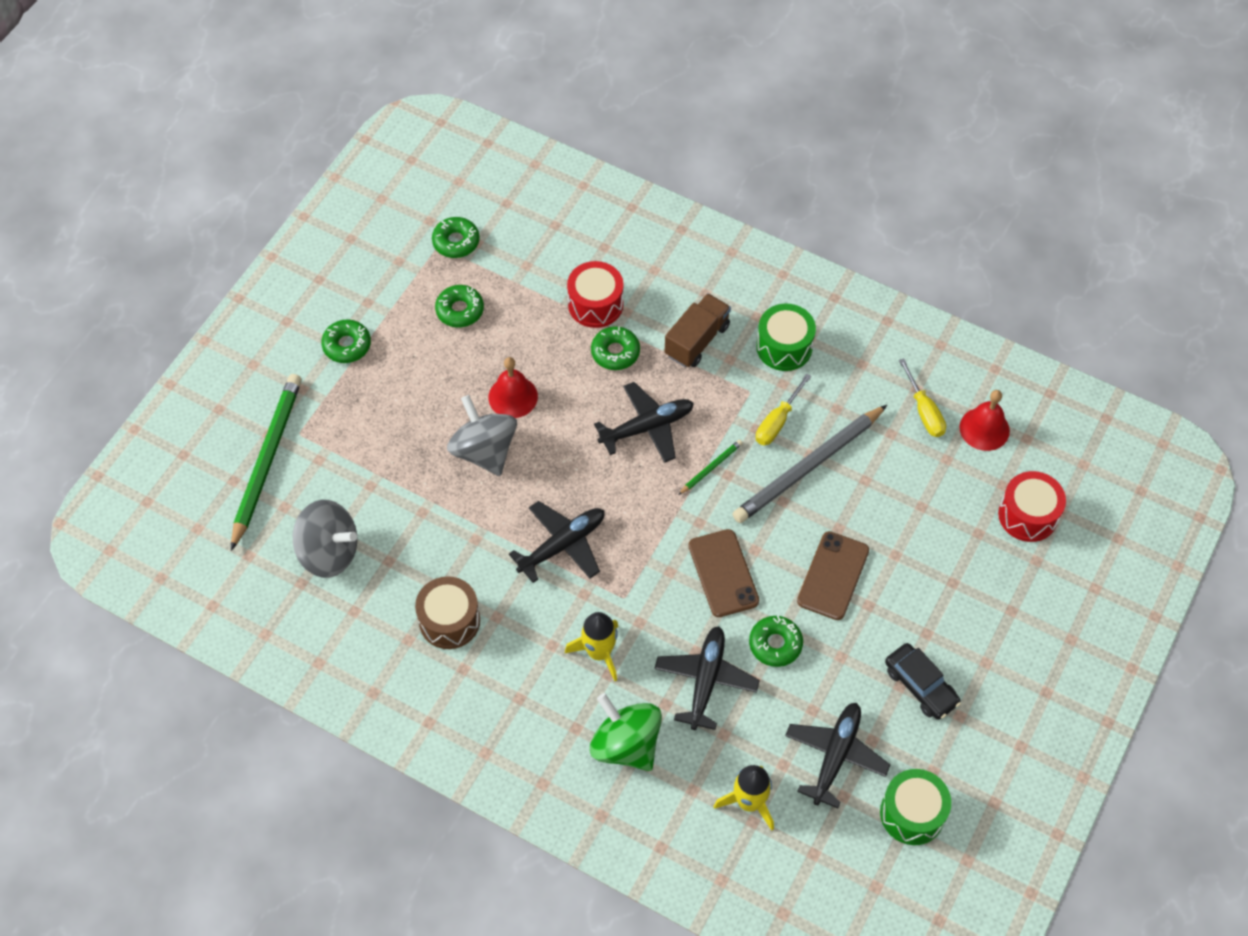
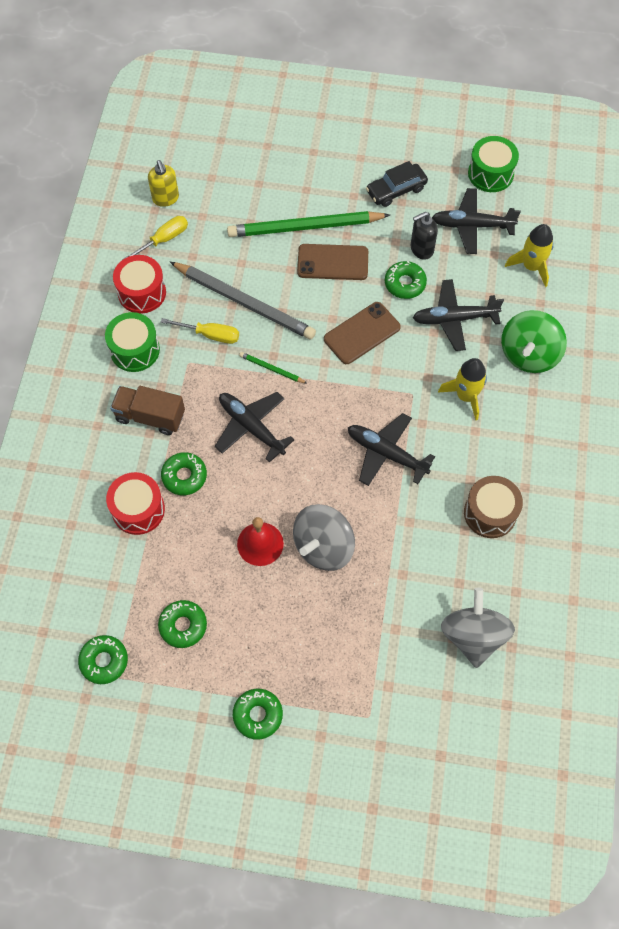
camera: 110 degrees left, 5 degrees up
green pencil [231,374,302,551] -> green pencil moved to [227,211,390,237]
black car [885,643,961,720] -> black car turned 150 degrees counterclockwise [366,161,428,207]
red bell [960,390,1010,451] -> yellow soap dispenser [148,160,179,207]
red drum [998,471,1066,542] -> red drum moved to [113,255,166,314]
none -> black soap dispenser [411,212,438,260]

